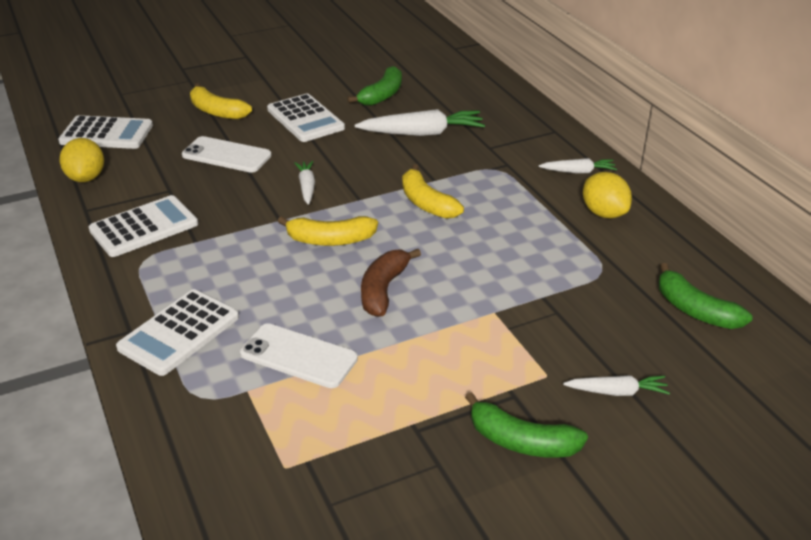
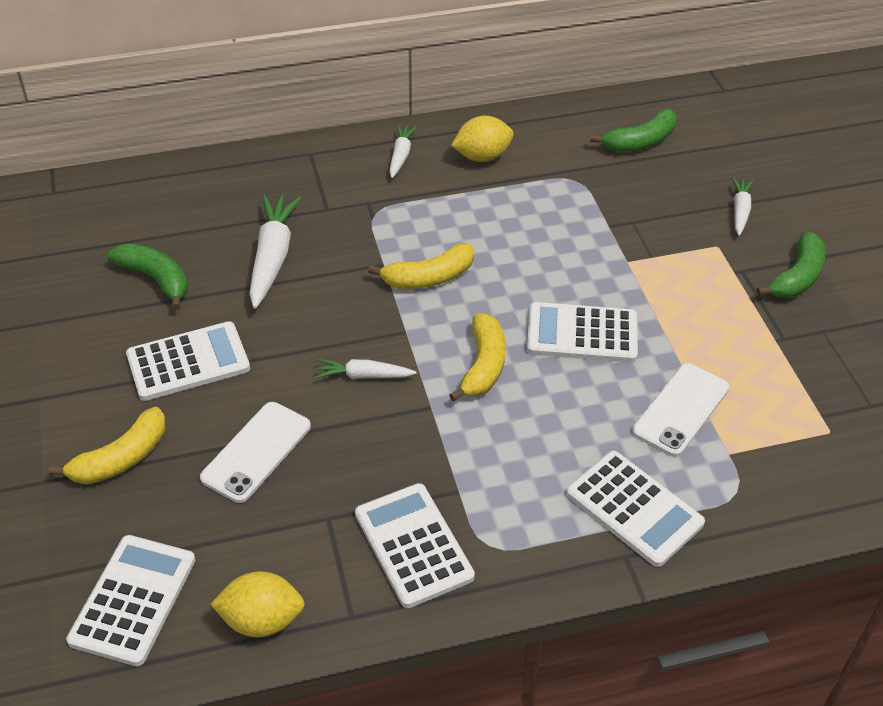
camera: 80 degrees left, 10 degrees up
brown banana [361,249,421,317] -> white calculator [527,302,638,362]

